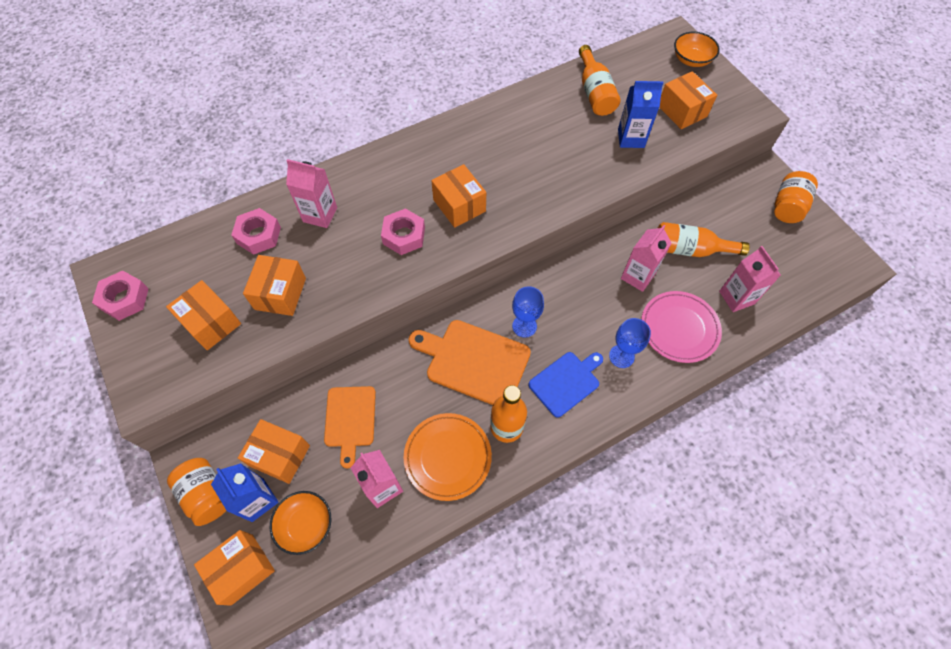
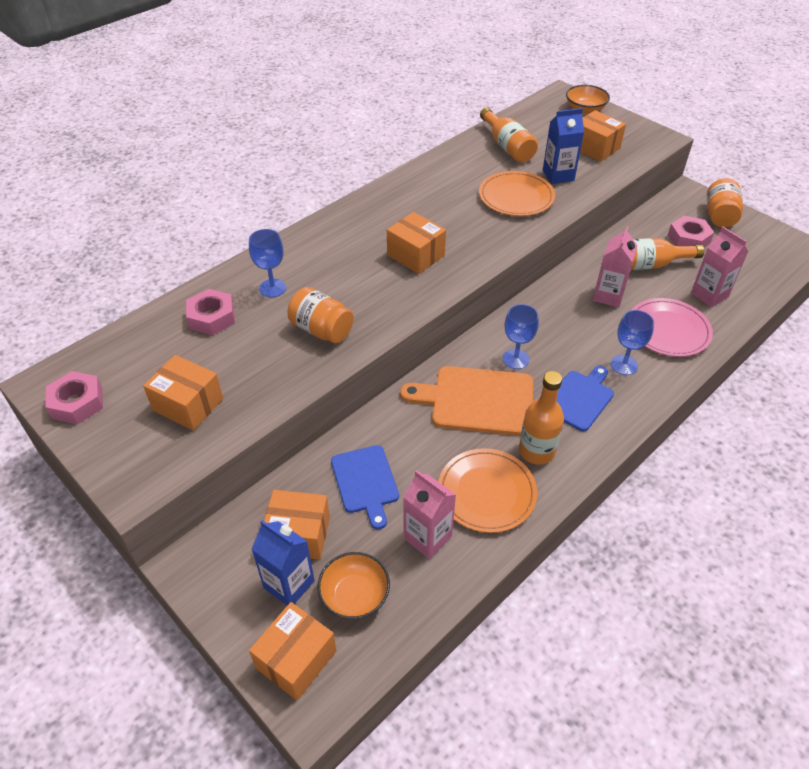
camera: 15 degrees left, 15 degrees down
orange jar [167,458,227,526] -> orange jar moved to [287,287,354,343]
orange box [243,255,306,316] -> none
pink carton [286,159,337,228] -> blue goblet [249,229,286,297]
orange cutting board [324,386,376,469] -> blue cutting board [331,445,399,529]
pink nut [381,208,425,255] -> pink nut moved to [668,216,714,247]
none -> orange plate [479,171,555,216]

